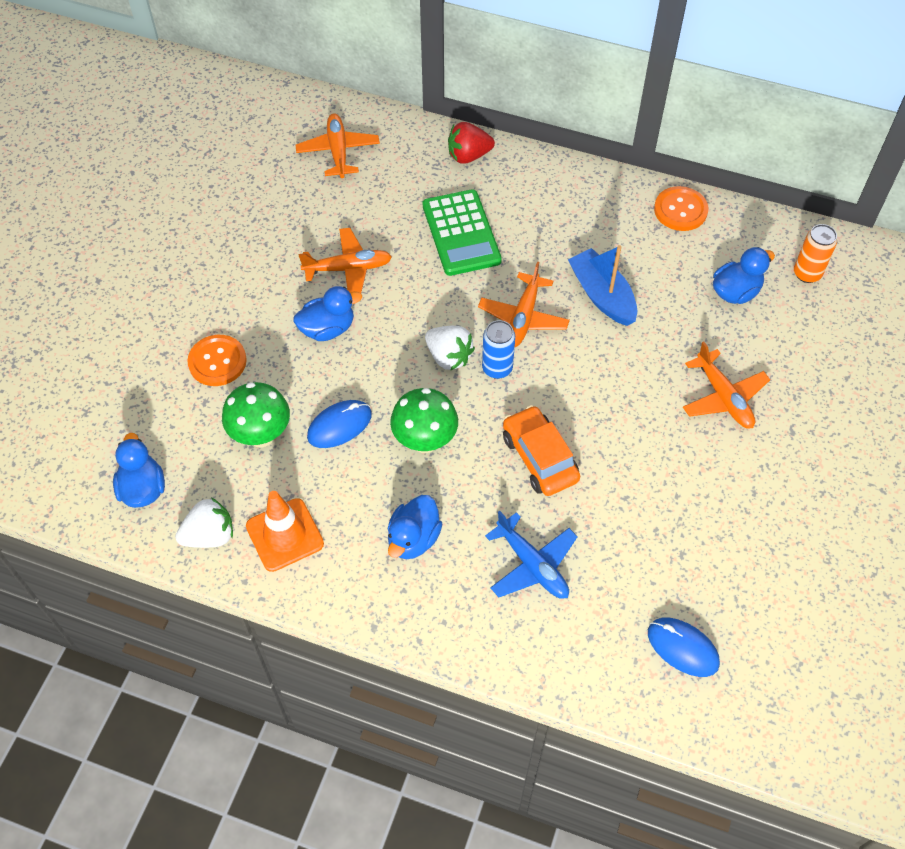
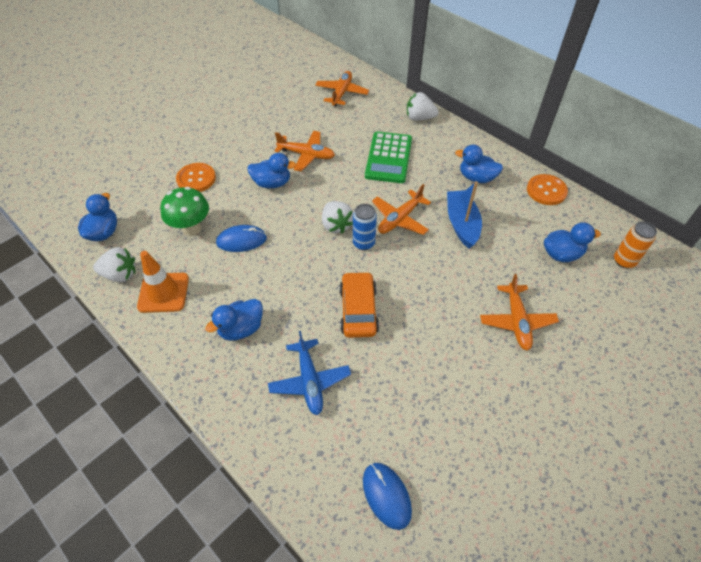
camera: 25 degrees right, 5 degrees down
green mushroom [390,388,458,453] -> none
red strawberry [448,122,495,163] -> white strawberry [407,92,439,121]
none -> blue duck [455,145,503,183]

